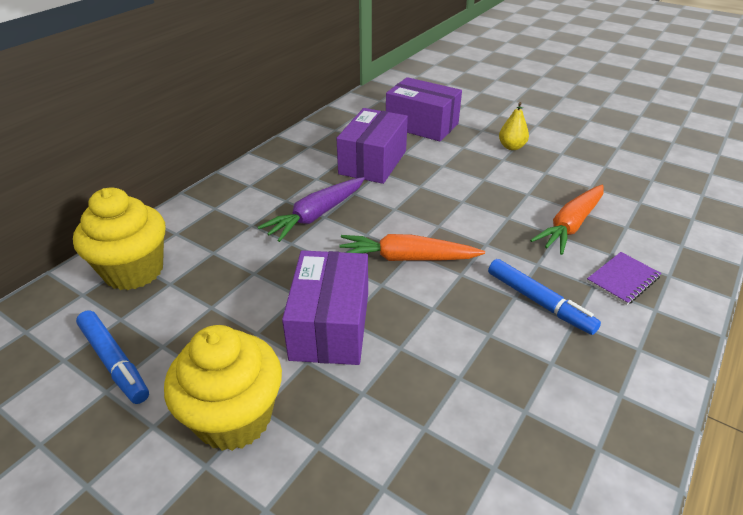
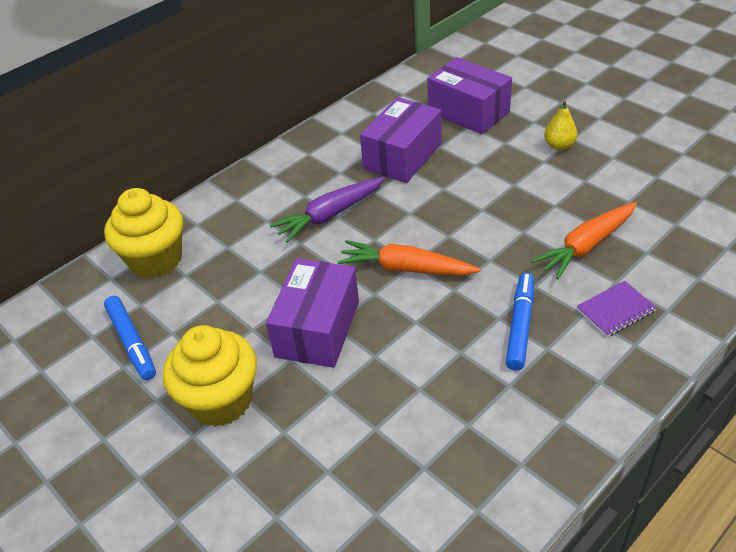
camera: 15 degrees right, 5 degrees up
blue marker [488,259,601,335] -> blue marker turned 135 degrees counterclockwise [506,273,534,370]

